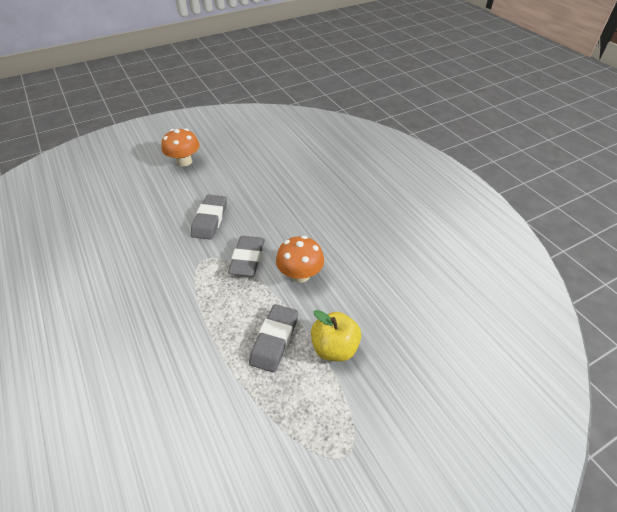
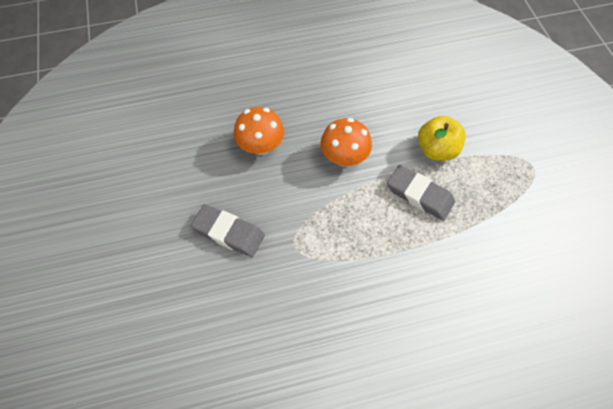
camera: 75 degrees left, 15 degrees up
orange mushroom [161,128,200,167] -> orange mushroom moved to [234,107,284,155]
grey eraser [228,236,265,276] -> none

